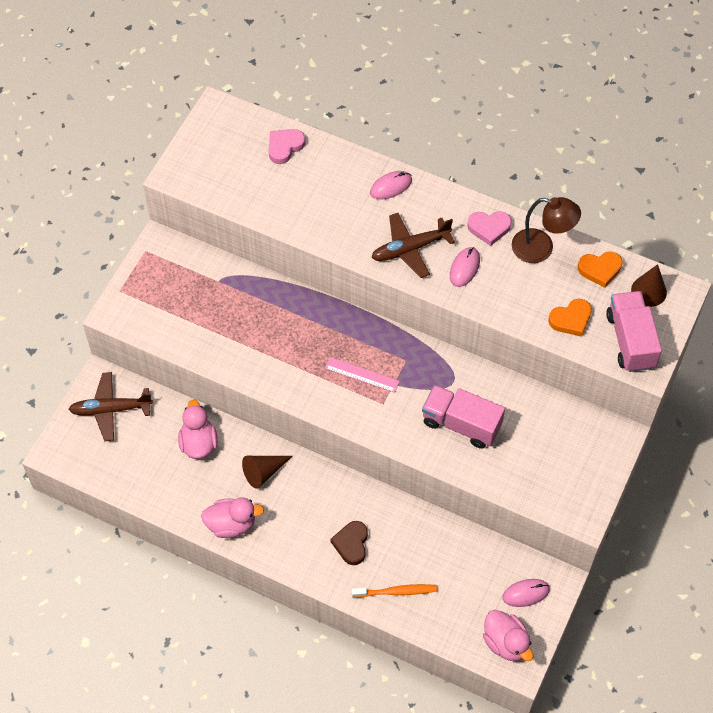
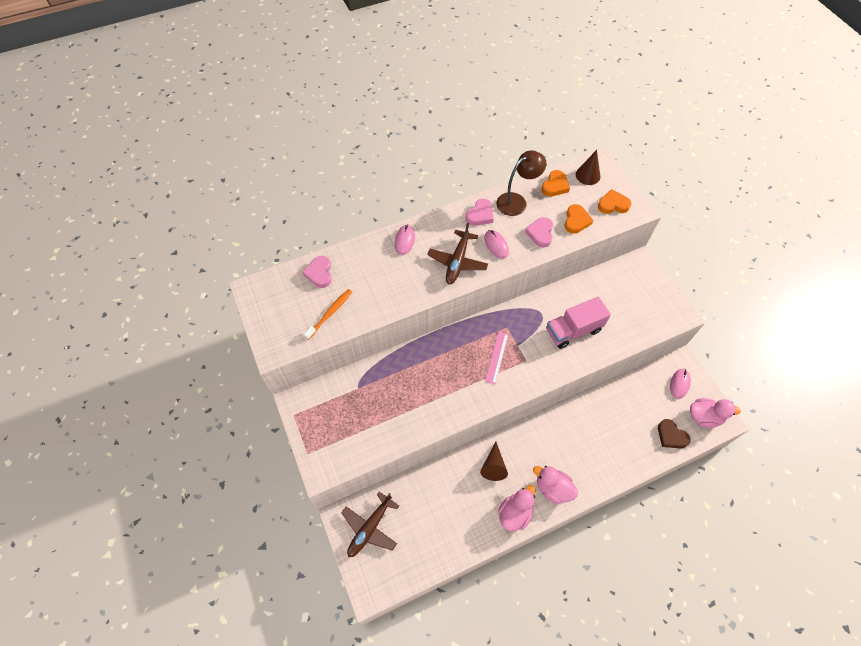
camera: 50 degrees left, 0 degrees up
pink duck [178,399,218,459] -> pink duck moved to [533,466,578,504]
pink ruler [325,357,400,393] -> pink ruler turned 45 degrees counterclockwise [485,332,508,384]
brown heart [330,521,368,565] -> brown heart moved to [658,419,690,449]
orange toothbrush [352,584,437,598] -> orange toothbrush moved to [304,289,352,340]
pink truck [606,291,662,372] -> orange heart [598,189,631,214]
none -> pink heart [525,217,553,247]

